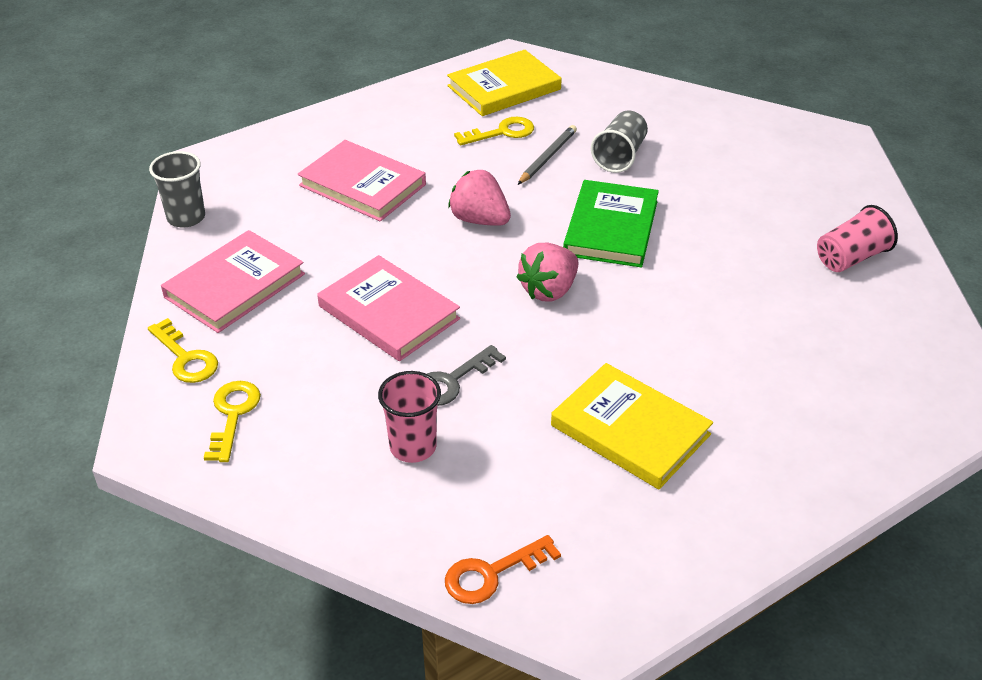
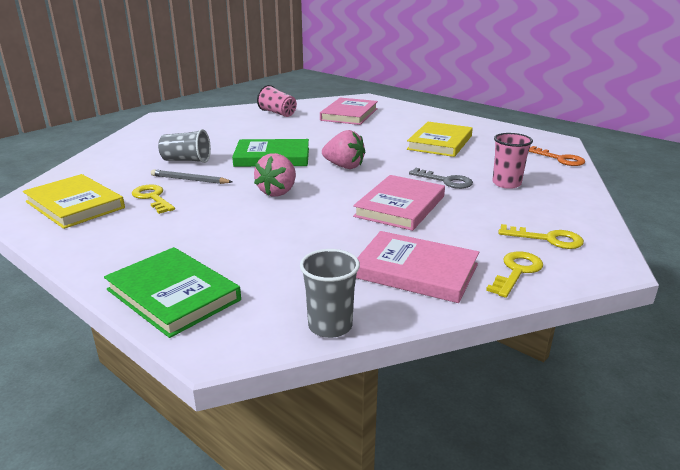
camera: 105 degrees left, 15 degrees down
yellow key [204,381,261,462] -> yellow key turned 150 degrees counterclockwise [498,224,584,249]
pink book [298,140,426,221] -> pink book moved to [320,98,378,125]
none -> green book [104,247,241,338]

